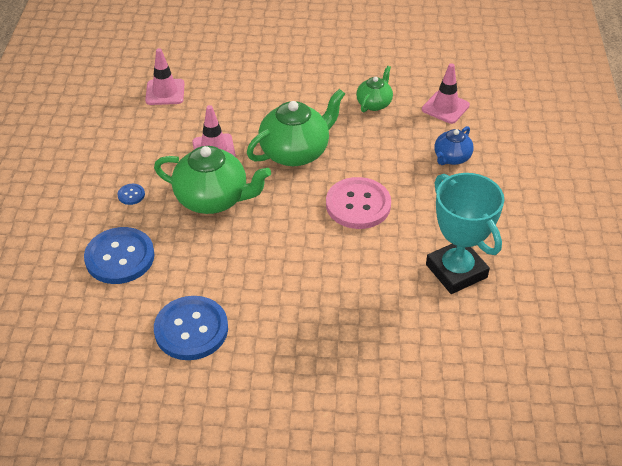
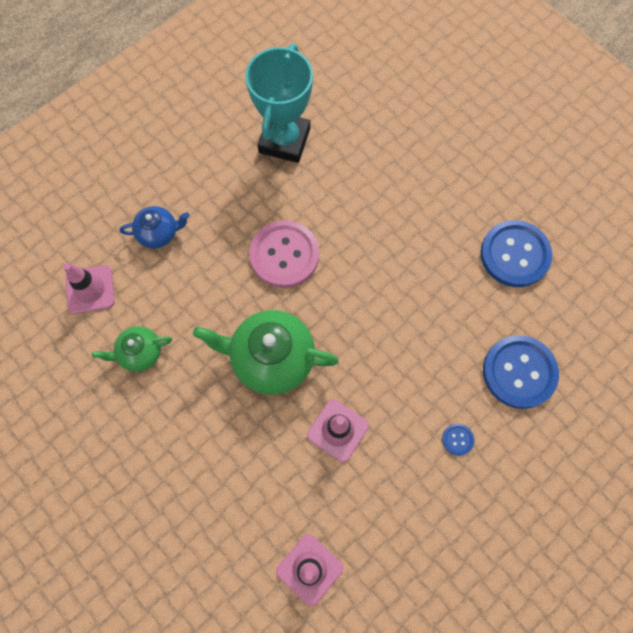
camera: 135 degrees left, 25 degrees up
green teapot [154,146,271,214] -> none

